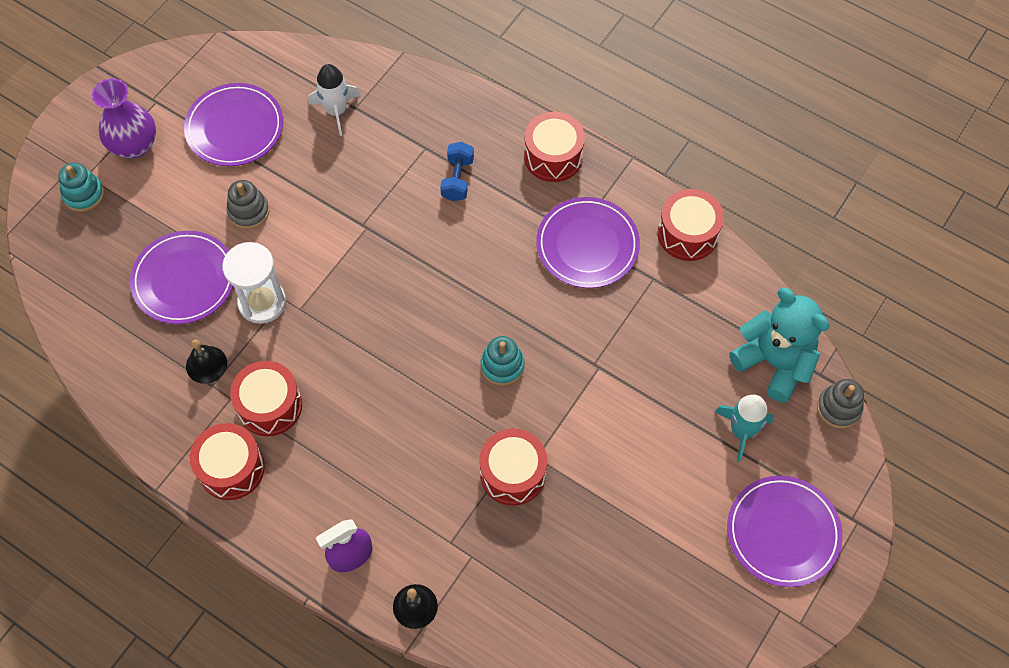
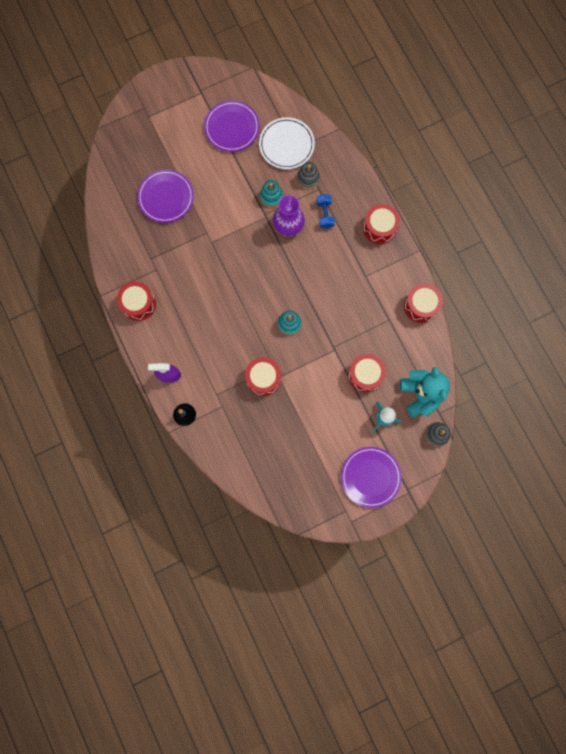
camera: 30 degrees right, 15 degrees up
turquoise stacking toy [58,163,104,212] -> turquoise stacking toy moved to [260,180,283,207]
purple vase [92,78,156,159] -> purple vase moved to [273,195,305,236]
black bell [186,339,227,384] -> none
white hourglass [222,242,286,324] -> none
grey stacking toy [226,180,269,229] -> grey stacking toy moved to [297,162,320,189]
red drum [230,361,302,436] -> red drum moved to [348,354,386,393]
white rocket [308,64,360,136] -> white plate [259,117,315,169]
blue dumbbell [440,142,474,201] -> blue dumbbell turned 45 degrees counterclockwise [317,194,335,229]
purple plate [536,197,640,288] -> none

